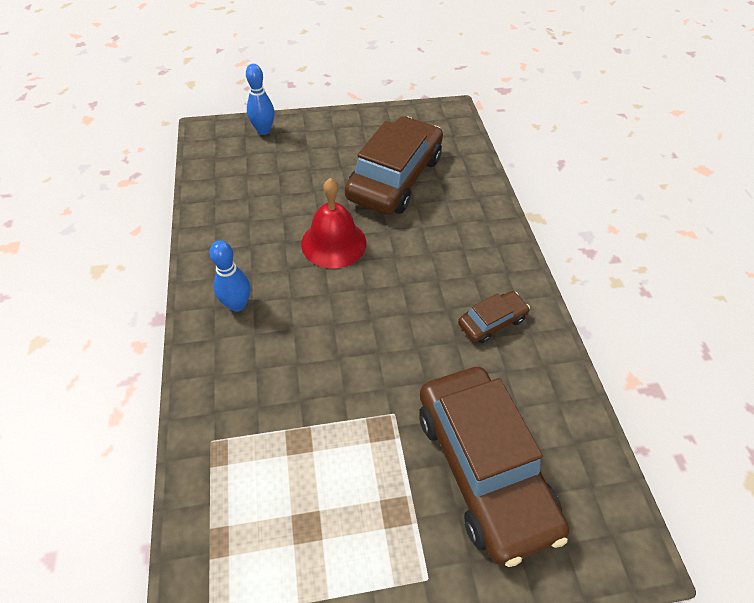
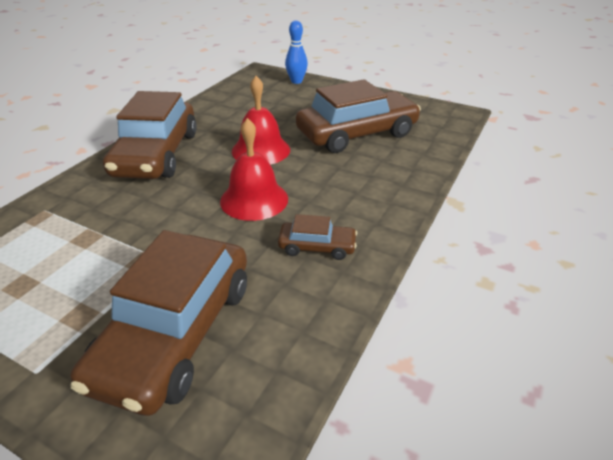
camera: 40 degrees right, 15 degrees down
blue bowling pin [209,240,251,312] -> brown car [103,91,197,179]
none -> red bell [220,118,288,221]

